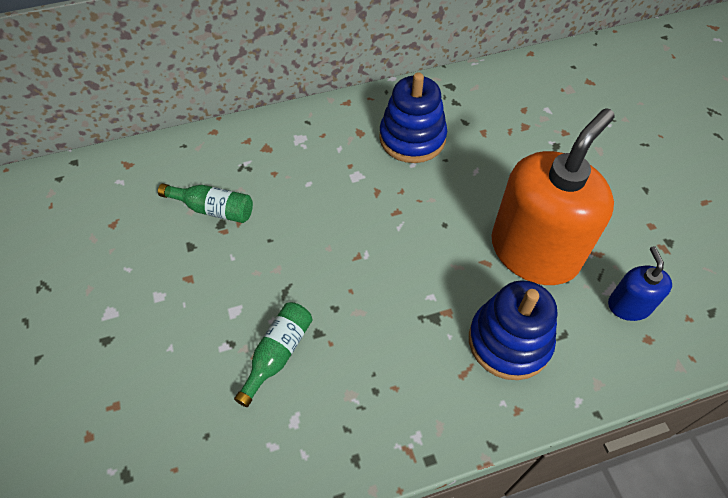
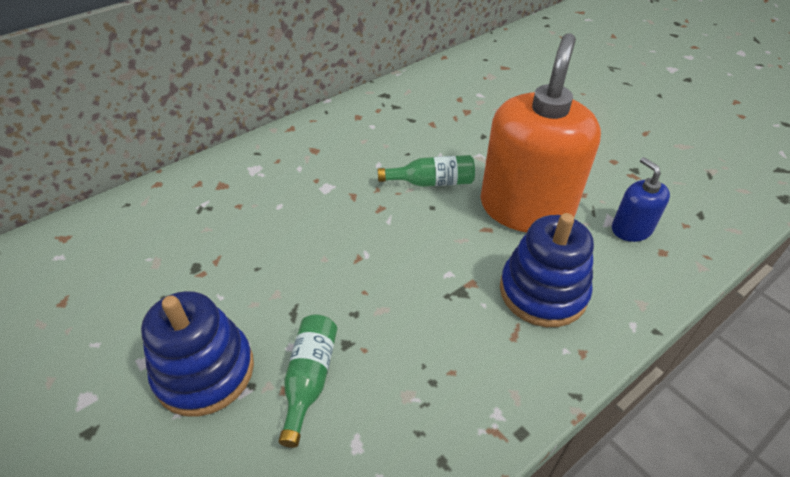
camera: 20 degrees left, 10 degrees down
green bottle [158,184,253,223] -> green bottle moved to [378,155,475,187]
blue stacking toy [379,72,447,163] -> blue stacking toy moved to [141,291,254,416]

